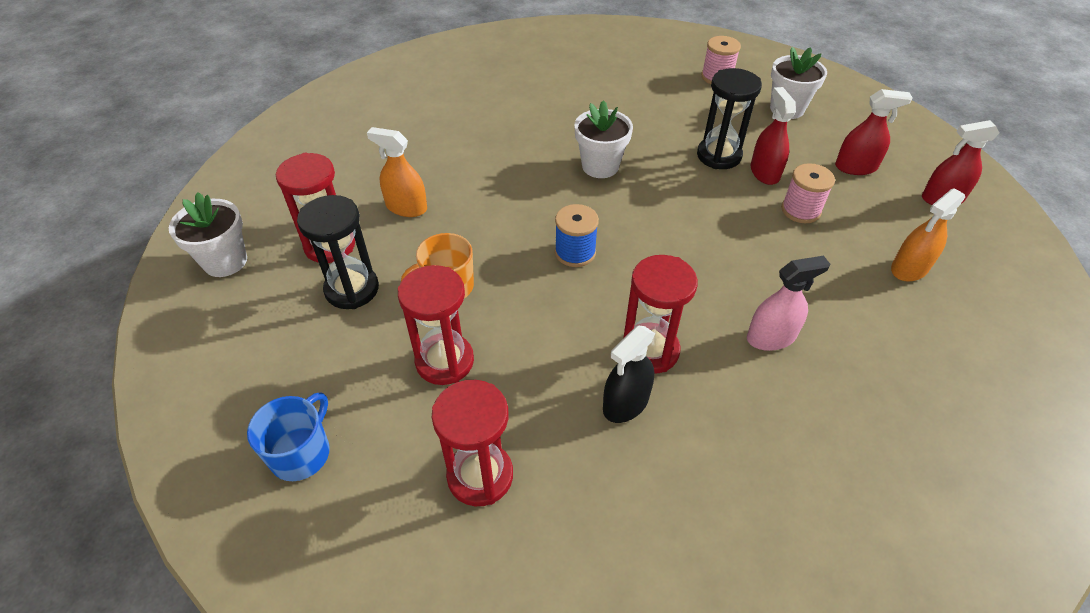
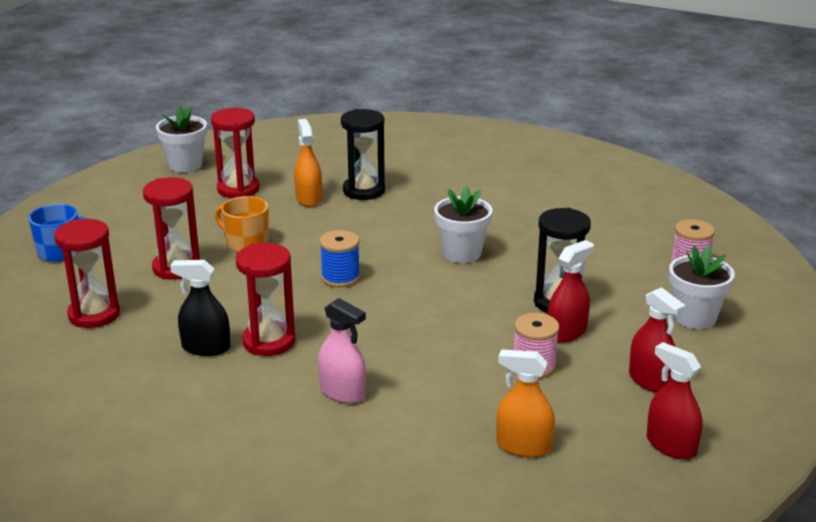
camera: 55 degrees right, 20 degrees down
black hourglass [297,195,379,309] -> black hourglass moved to [341,109,385,200]

